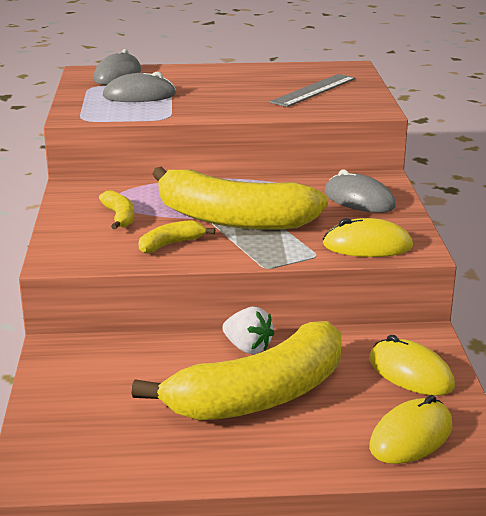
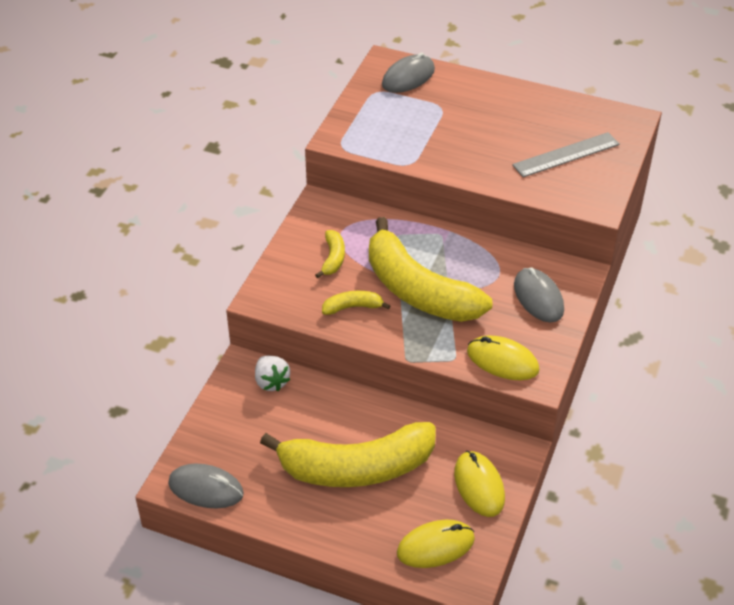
camera: 25 degrees right, 20 degrees up
grey mouse [103,72,176,102] -> grey mouse moved to [168,464,244,509]
white strawberry [222,307,275,354] -> white strawberry moved to [255,356,290,391]

